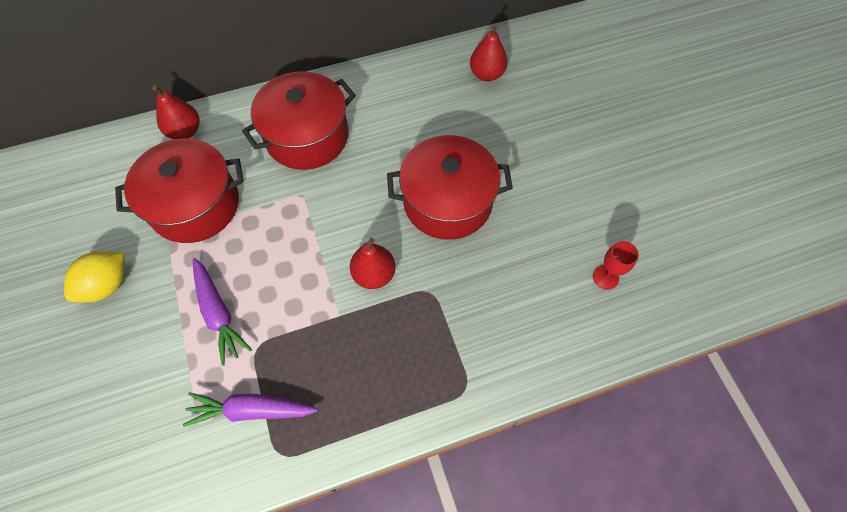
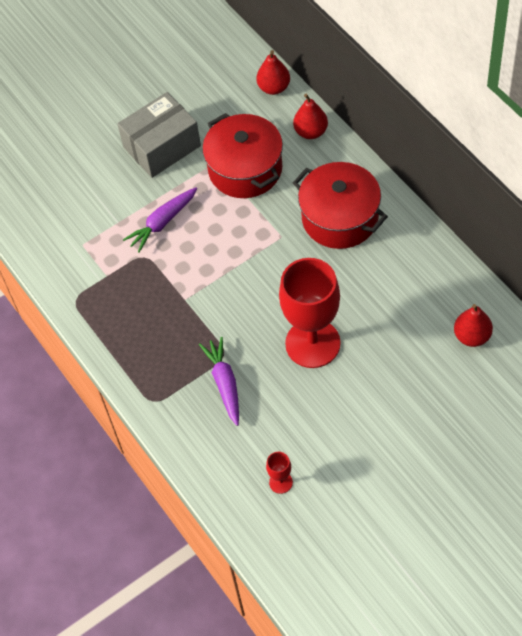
camera: 80 degrees right, 5 degrees down
yellow lemon [64,251,124,302] -> grey box [117,92,201,178]
purple carrot [183,392,318,427] -> purple carrot moved to [199,337,239,426]
red pear [350,238,396,289] -> red pear moved to [256,50,290,95]
red pot [387,135,513,240] -> red goblet [279,258,341,368]

